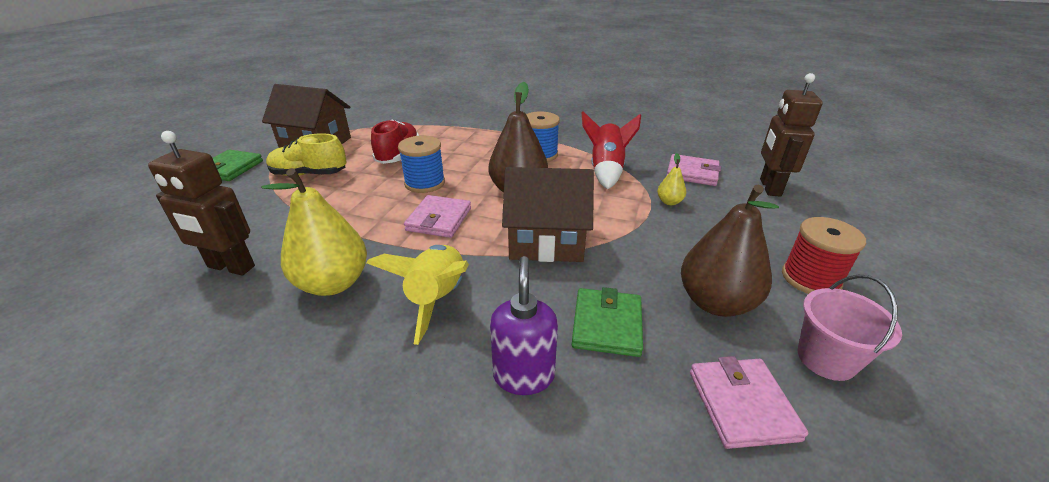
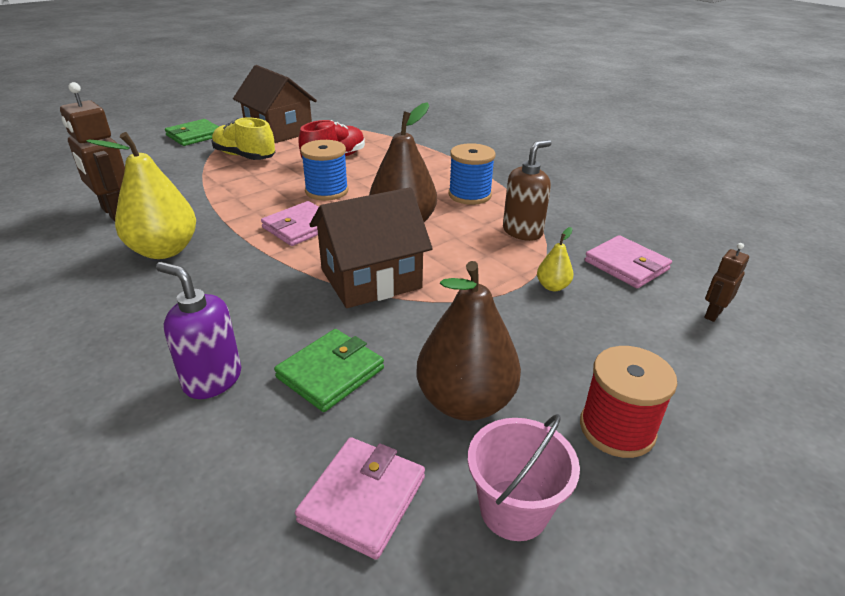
camera: 30 degrees right, 0 degrees up
yellow rocket [367,245,469,345] -> none
purple soap dispenser [490,256,558,395] -> purple soap dispenser turned 90 degrees counterclockwise [156,262,241,399]
brown house [502,167,594,262] -> brown house turned 60 degrees counterclockwise [309,187,433,308]
red rocket [582,111,641,189] -> brown soap dispenser [503,140,551,241]
brown robot [760,73,823,197] -> brown robot [704,243,749,322], size x0.51

